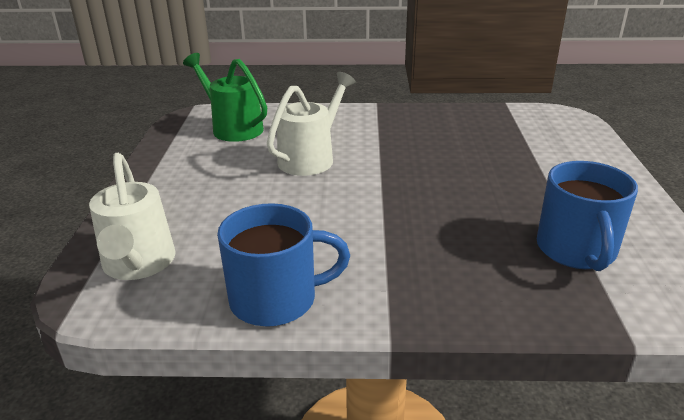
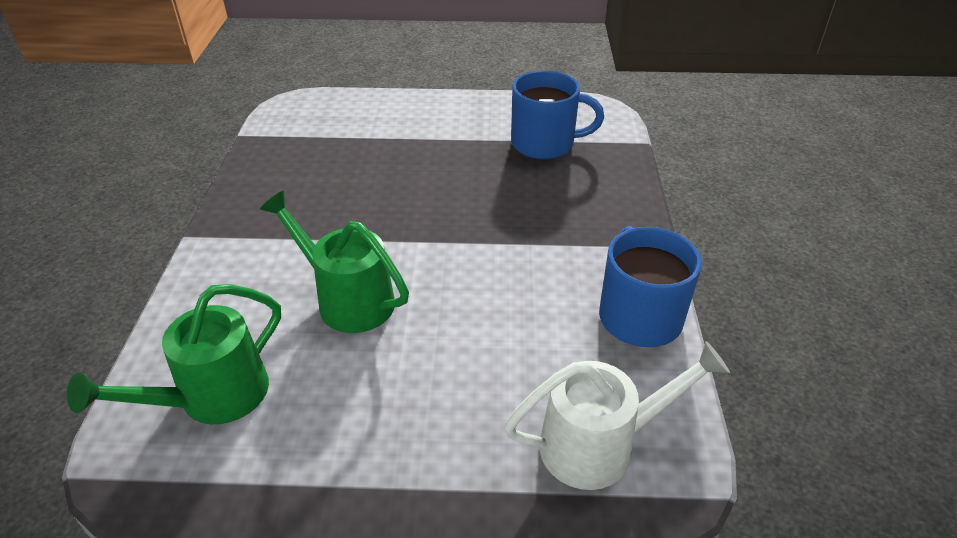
camera: 90 degrees left, 10 degrees up
white watering can [267,72,356,176] -> green watering can [260,191,409,333]

